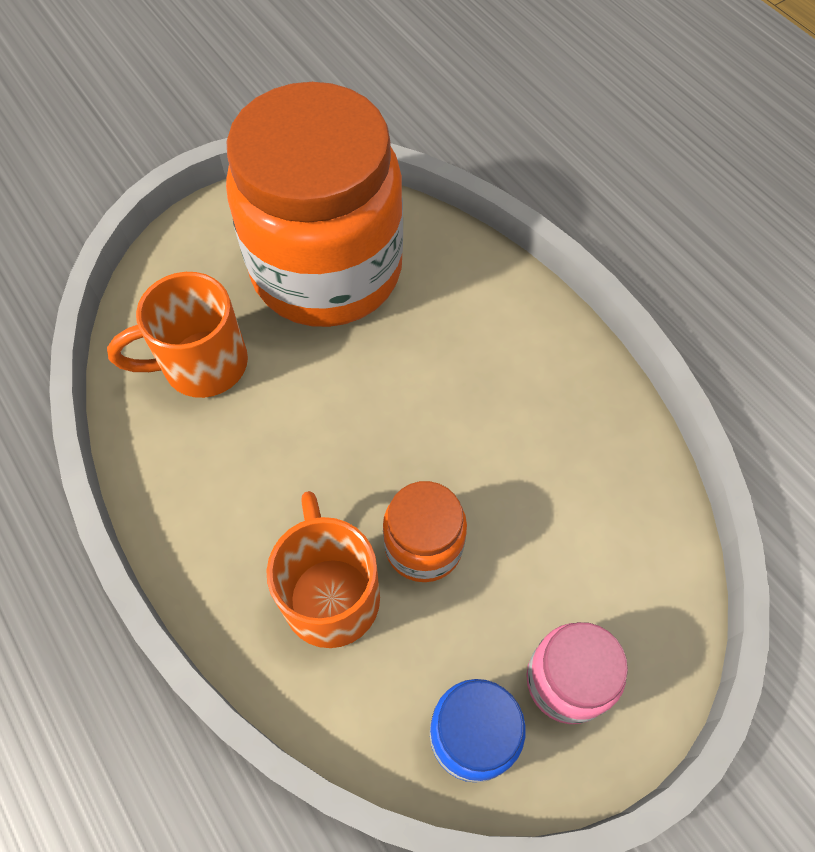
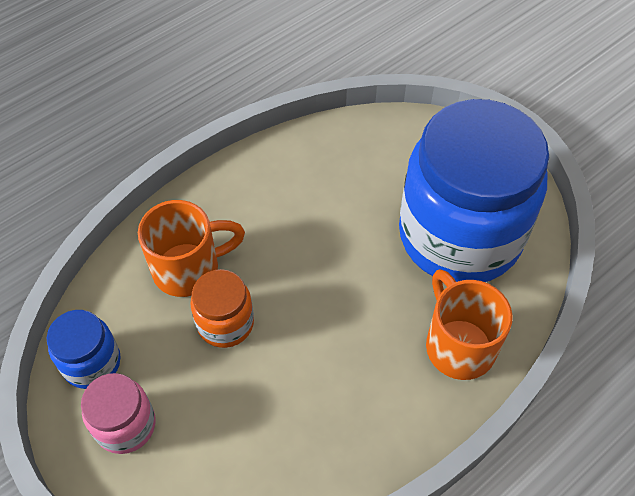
camera: 85 degrees right, 5 degrees down
orange mug [107,272,248,398] -> orange mug moved to [426,269,513,380]
orange jar [226,82,403,327] -> blue jar [399,99,549,282]

